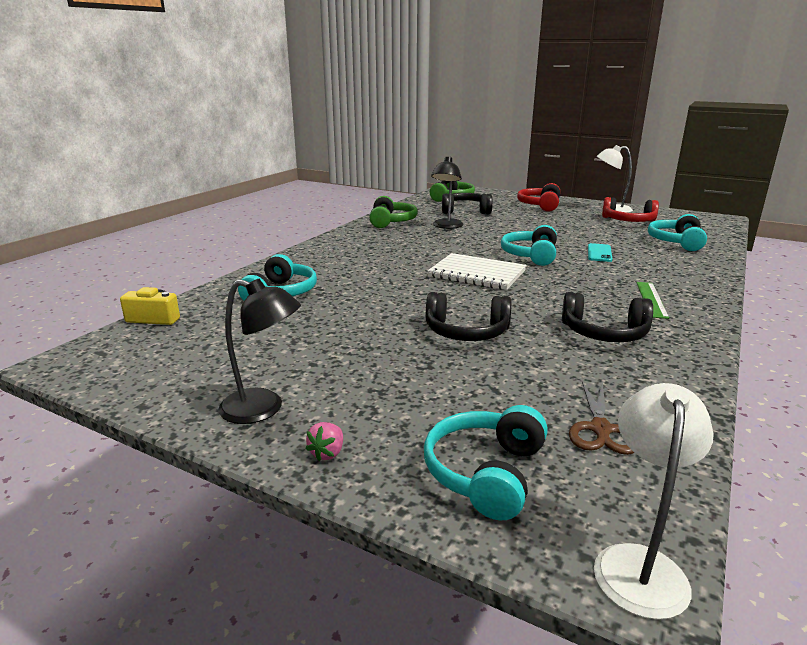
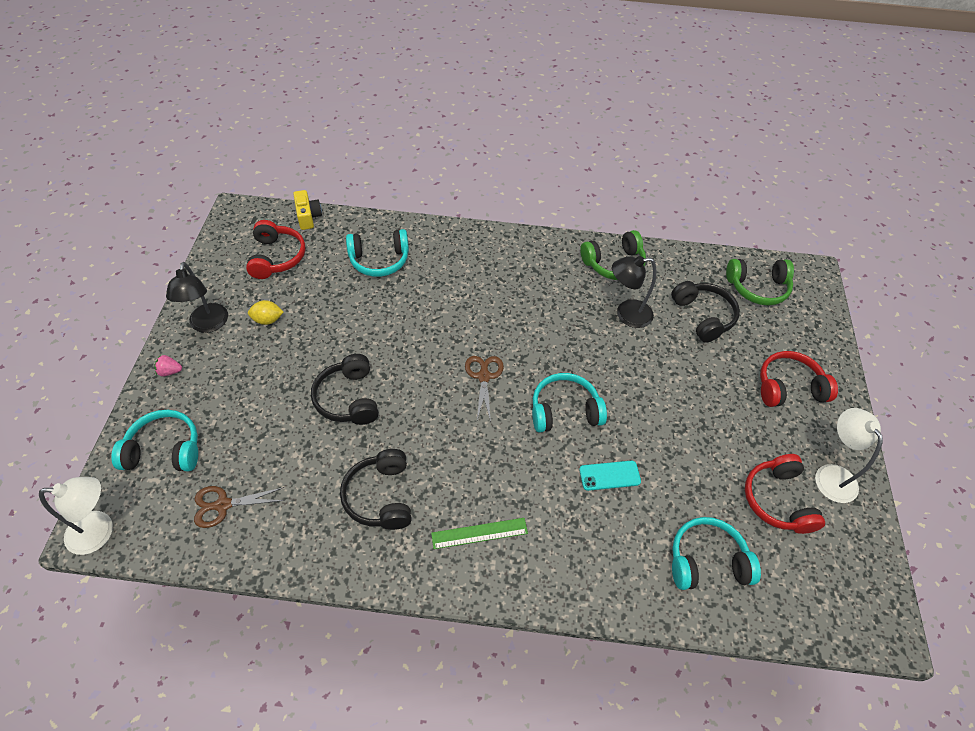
camera: 65 degrees right, 30 degrees up
white notebook [428,253,526,290] -> brown scissors [465,356,504,422]
none -> red headphones [246,220,306,279]
none -> yellow lemon [248,300,283,325]

